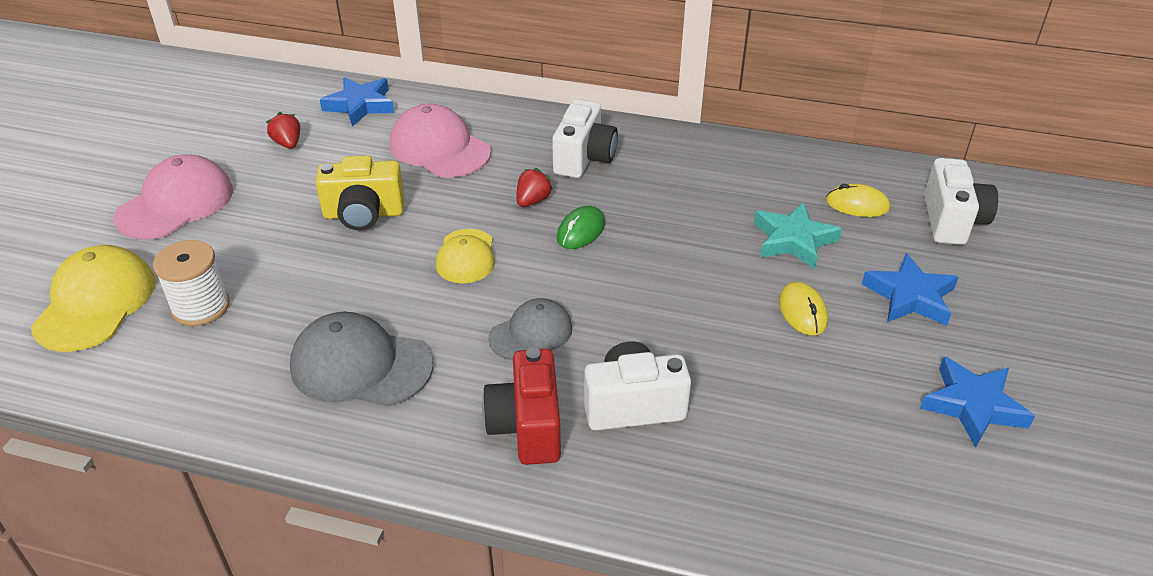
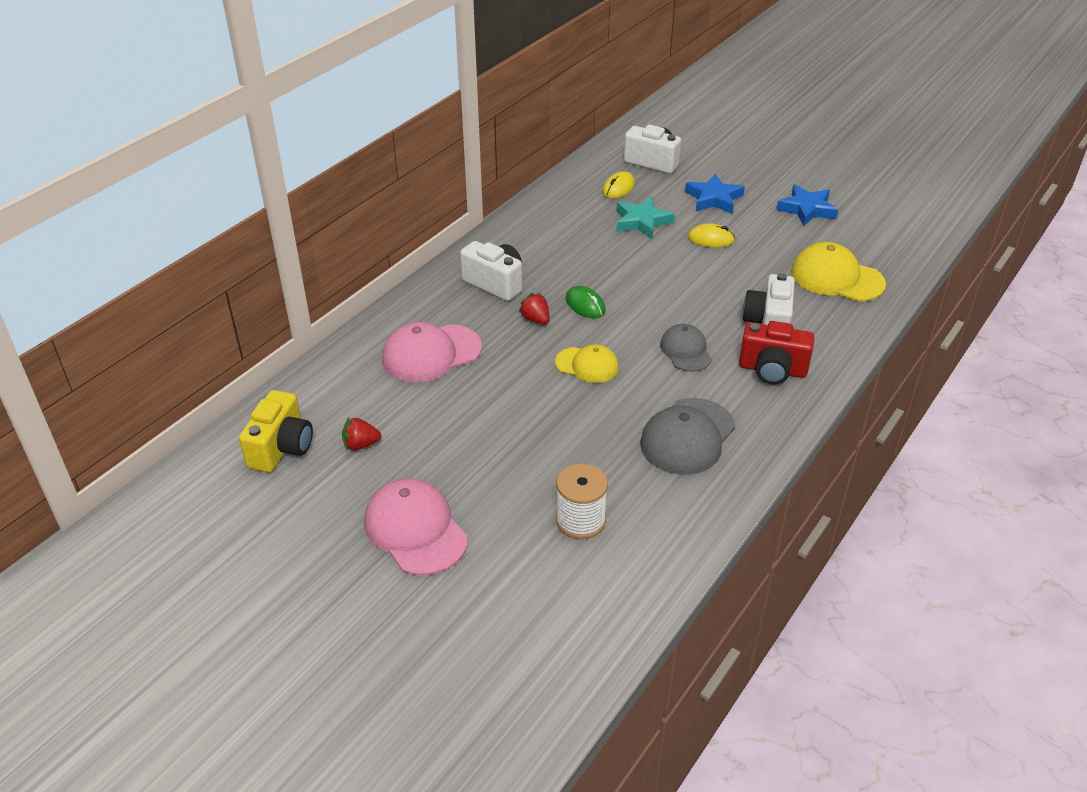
camera: 70 degrees left, 0 degrees up
yellow cap [31,245,156,352] -> yellow cap moved to [791,242,886,302]
yellow camera [315,155,405,230] -> yellow camera moved to [239,390,313,472]
blue star [320,77,394,127] -> none

